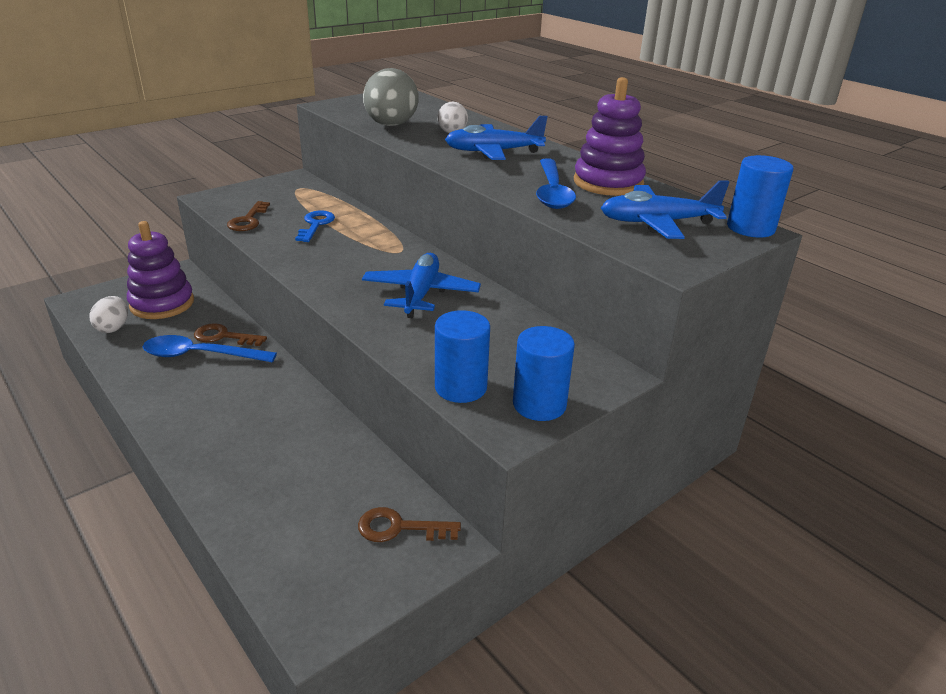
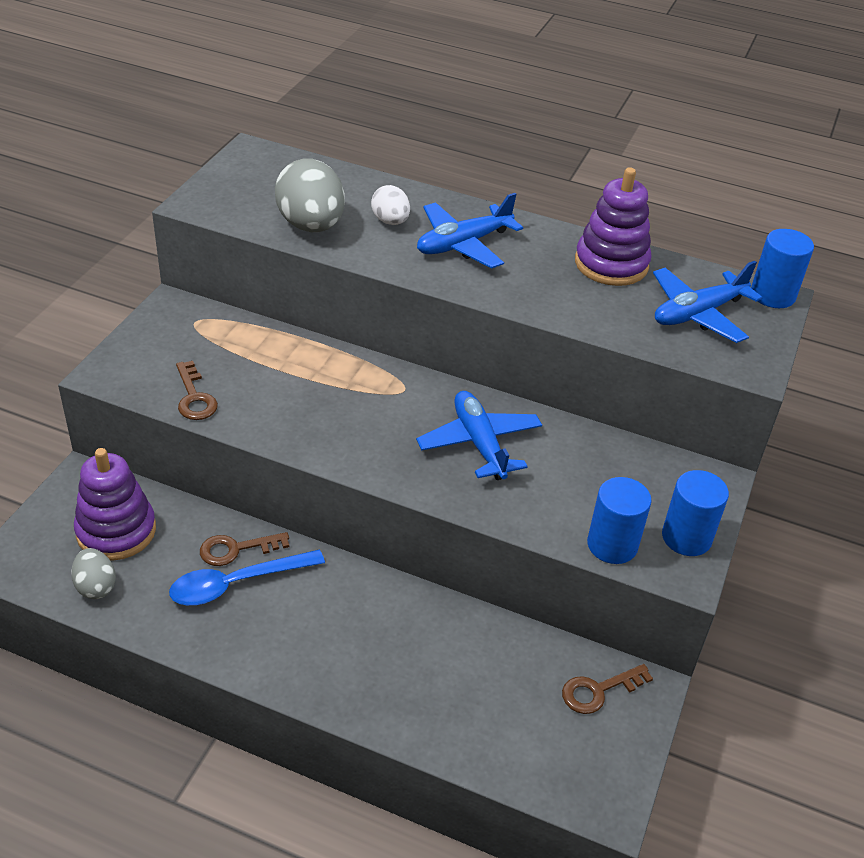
camera: 30 degrees left, 10 degrees up
white egg [89,296,128,333] -> grey egg [71,548,116,599]
blue key [295,210,335,242] -> none
blue spoon [536,158,576,209] -> none

